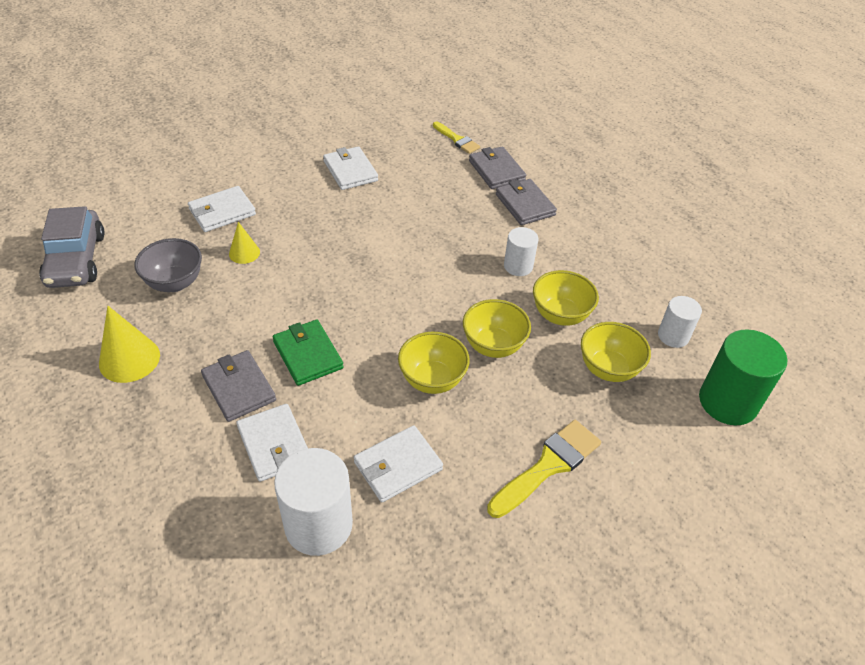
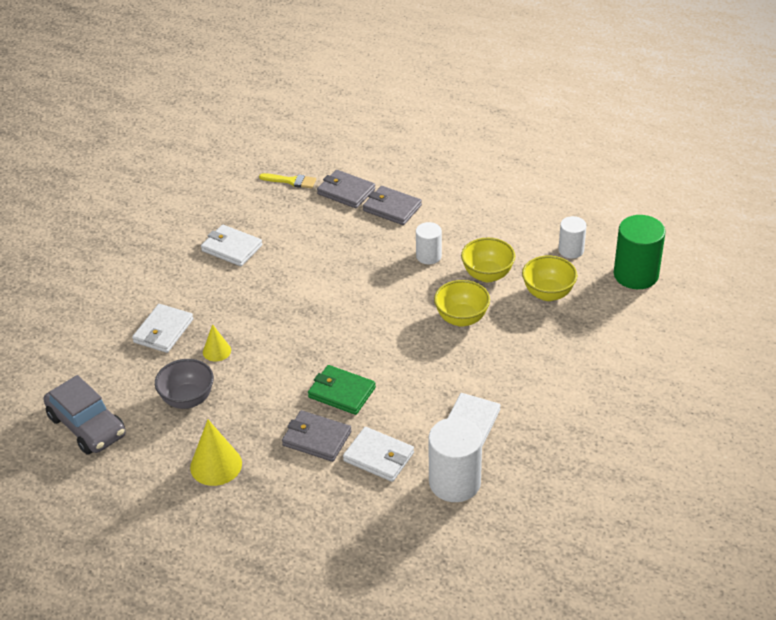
camera: 30 degrees left, 5 degrees down
yellow bowl [398,331,470,394] -> none
yellow brush [487,420,601,518] -> none

